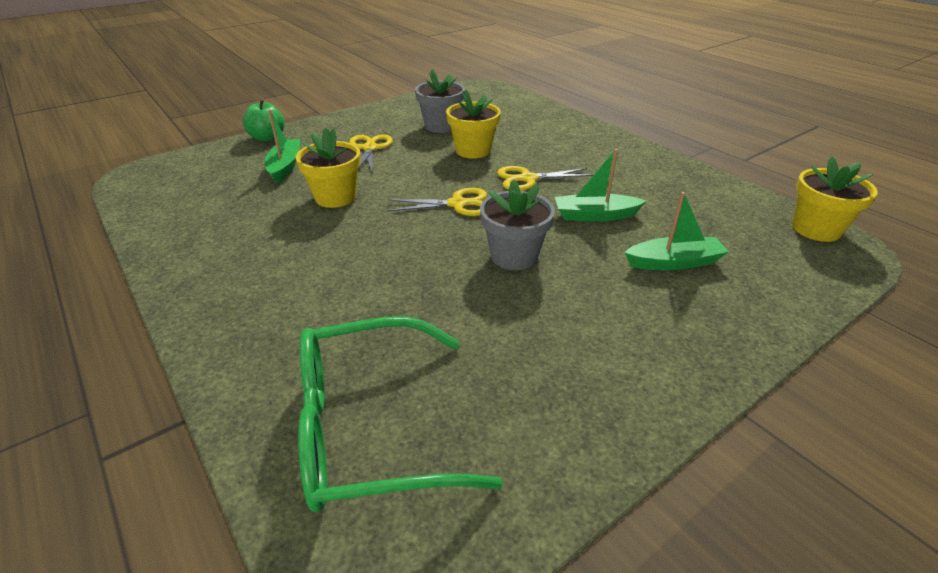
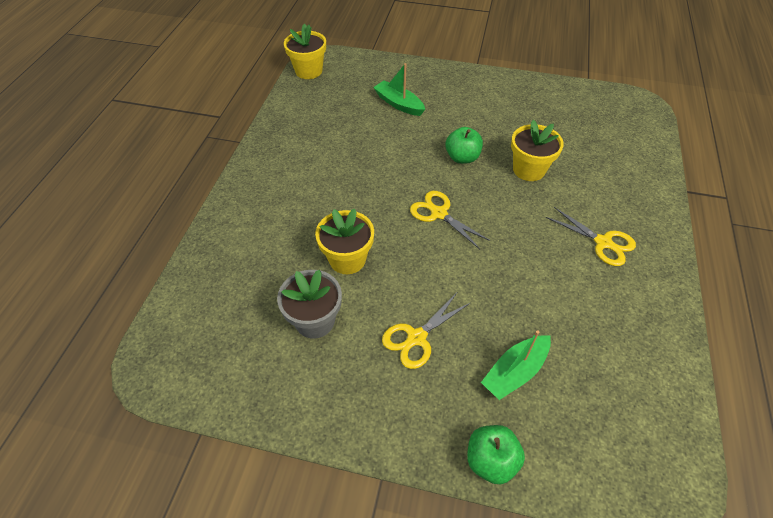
camera: 130 degrees left, 15 degrees up
yellow flower pot [296,128,361,208] -> yellow flower pot moved to [511,120,564,181]
green glasses [298,316,503,512] -> none
grey flower pot [480,179,555,270] -> green apple [445,127,483,164]
yellow scissors [497,166,593,191] -> yellow scissors moved to [546,207,636,266]
green boat [555,149,646,221] -> none

